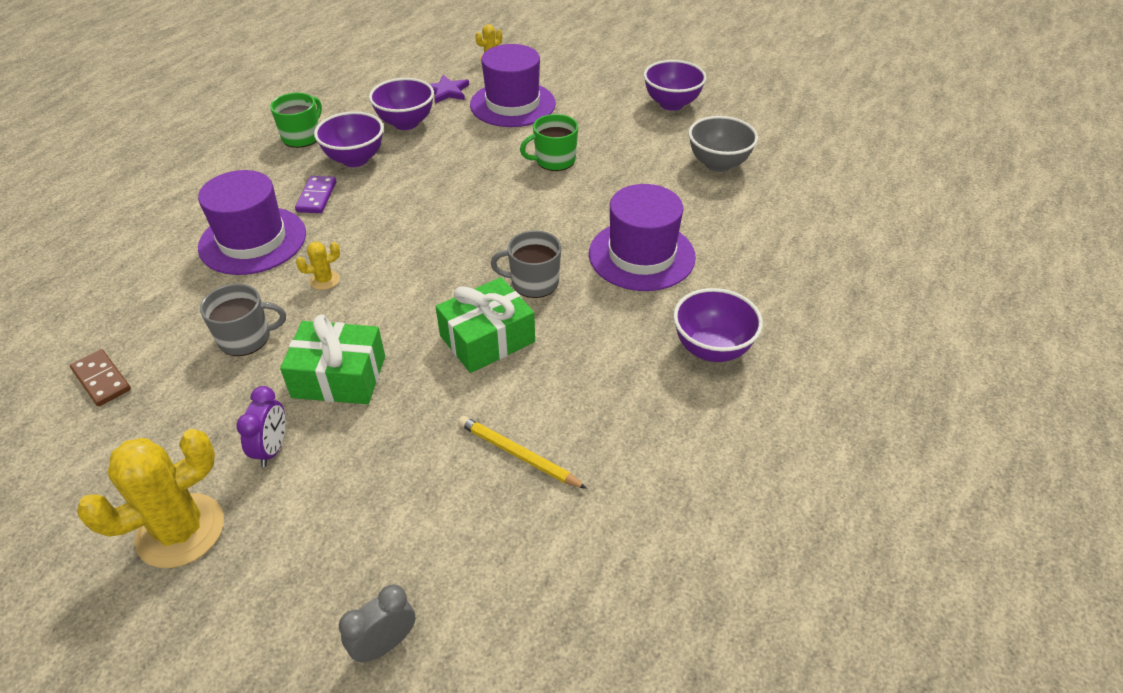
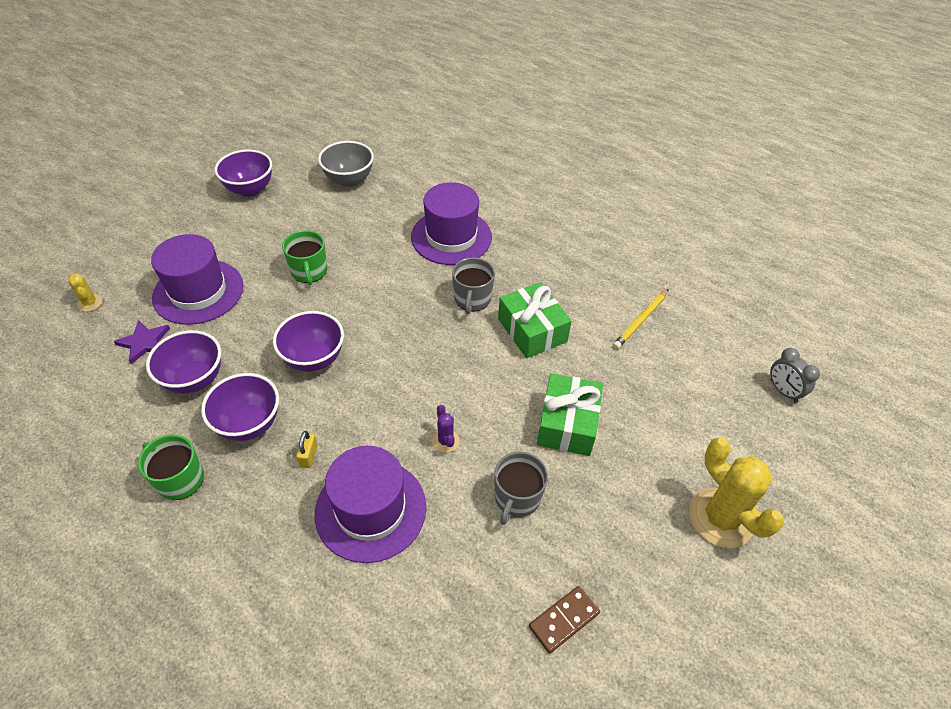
camera: 85 degrees left, 5 degrees up
grey mug [200,284,286,356] -> grey mug turned 150 degrees counterclockwise [494,452,548,525]
purple clock [236,386,286,467] -> none
purple domino [295,176,337,213] -> yellow padlock [296,431,318,468]
yellow cactus [296,242,340,290] -> purple cactus [432,405,460,453]
purple bowl [673,288,763,362] -> purple bowl moved to [273,311,344,372]

